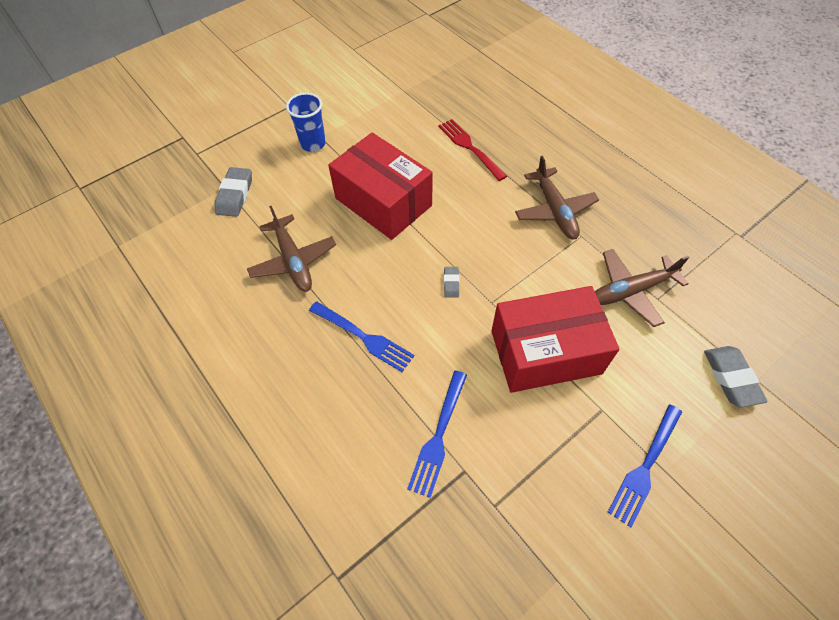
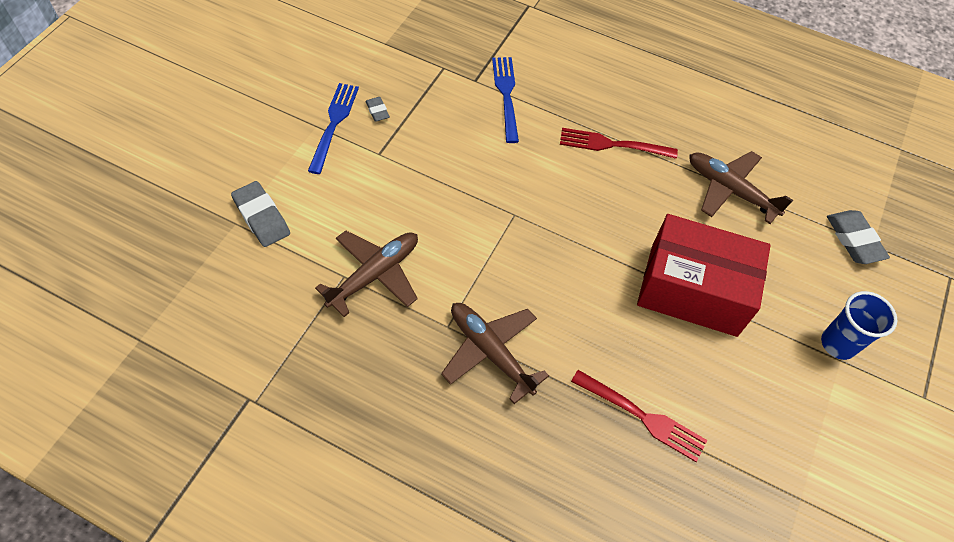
camera: 150 degrees right, 0 degrees up
blue fork [309,301,414,372] -> red fork [560,128,678,159]
grey eraser [444,267,460,298] -> grey eraser moved to [366,97,390,122]
red box [491,286,620,393] -> none

